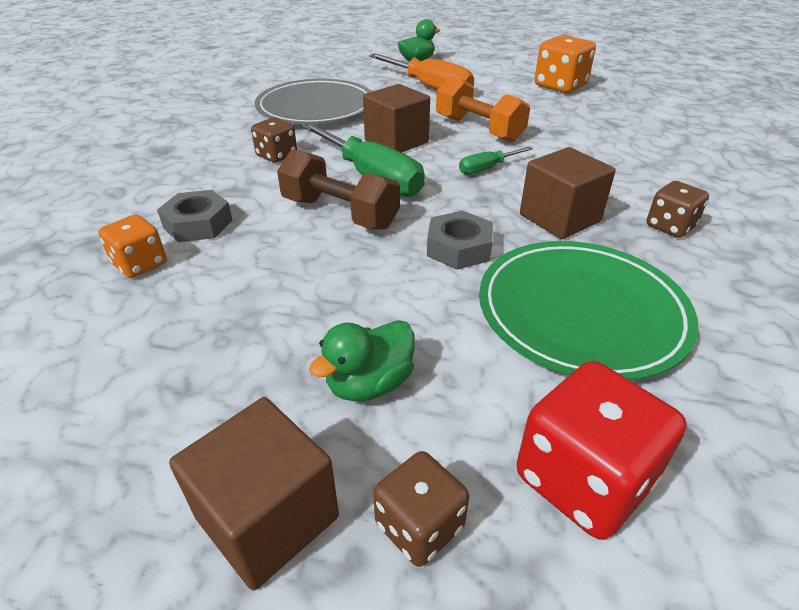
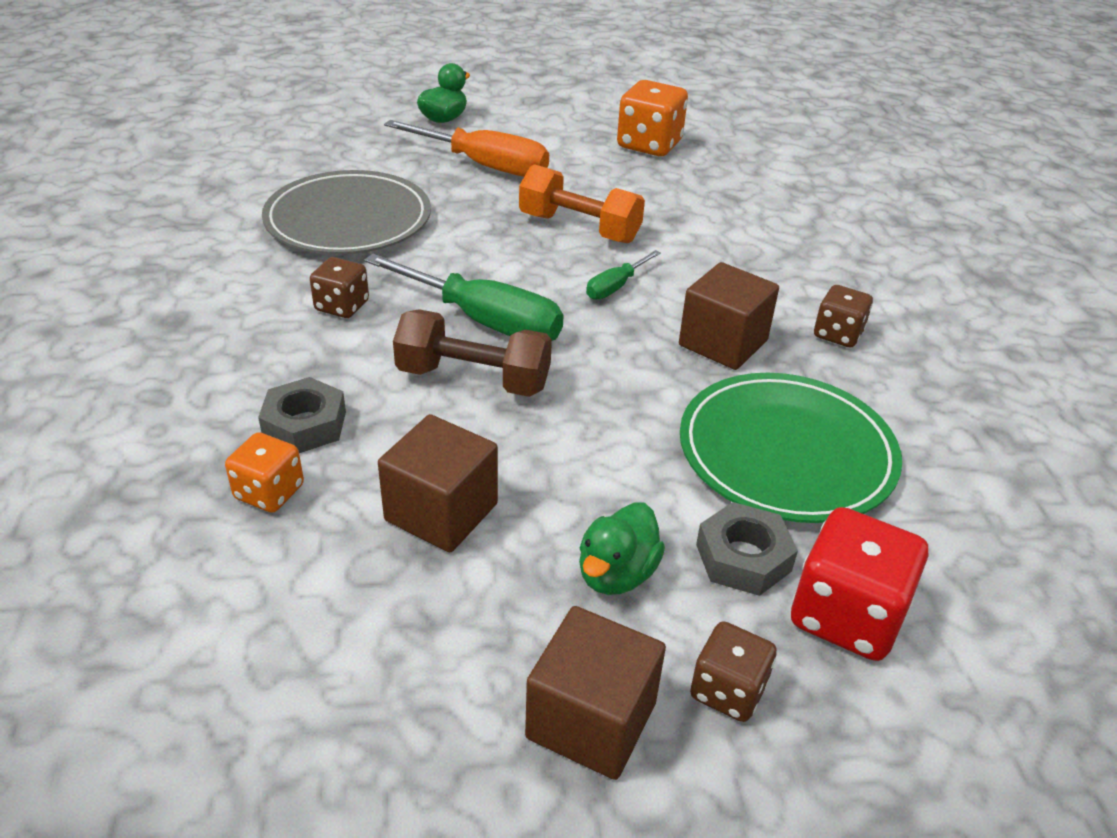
camera: 20 degrees left, 0 degrees up
brown cube [363,84,430,153] -> brown cube moved to [378,414,498,552]
grey nut [427,210,493,270] -> grey nut moved to [696,502,798,596]

